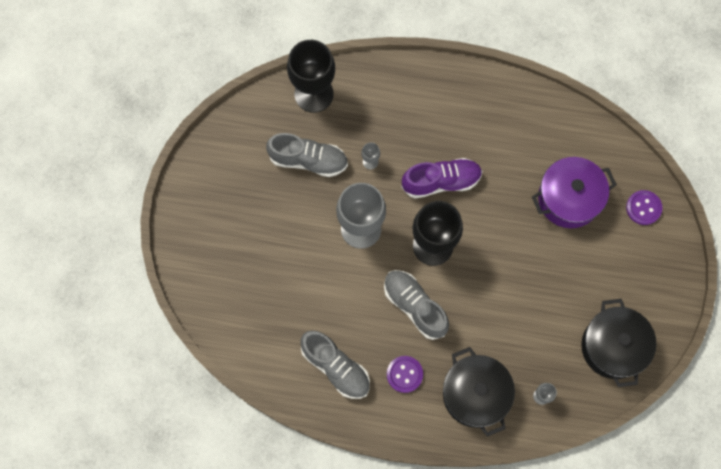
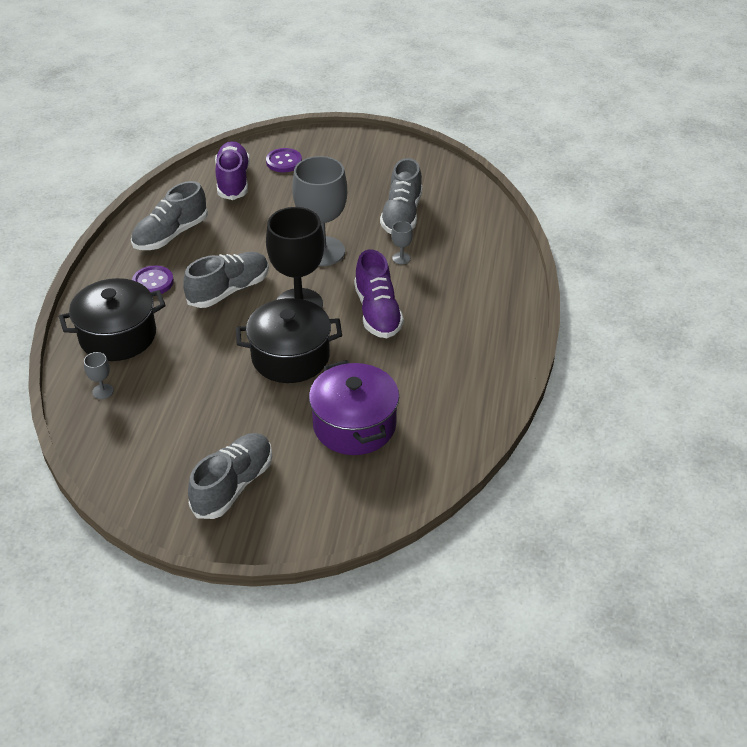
camera: 90 degrees right, 30 degrees down
black goblet [287,40,335,113] -> none
black pot [581,299,656,387] -> black pot moved to [236,298,342,383]
purple button [626,190,663,225] -> purple button moved to [266,148,302,172]
none -> grey shoe [188,433,272,519]
none -> purple shoe [215,141,250,200]

